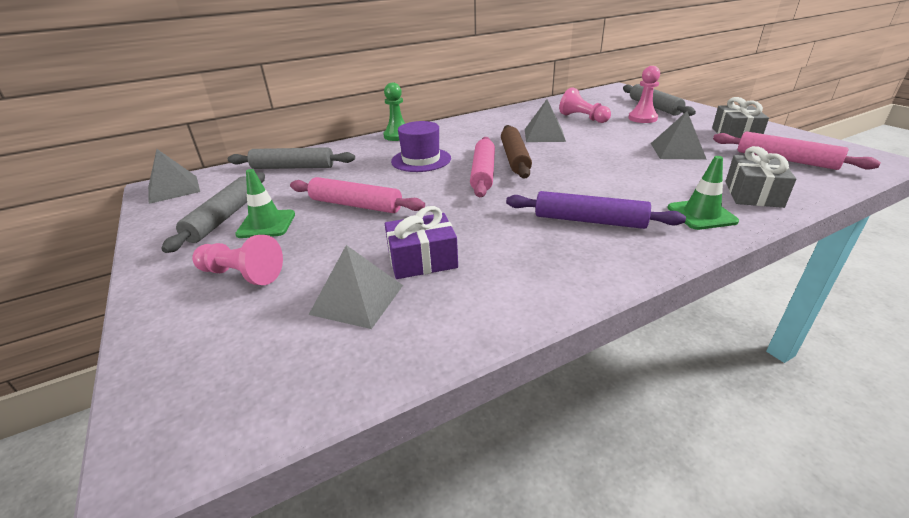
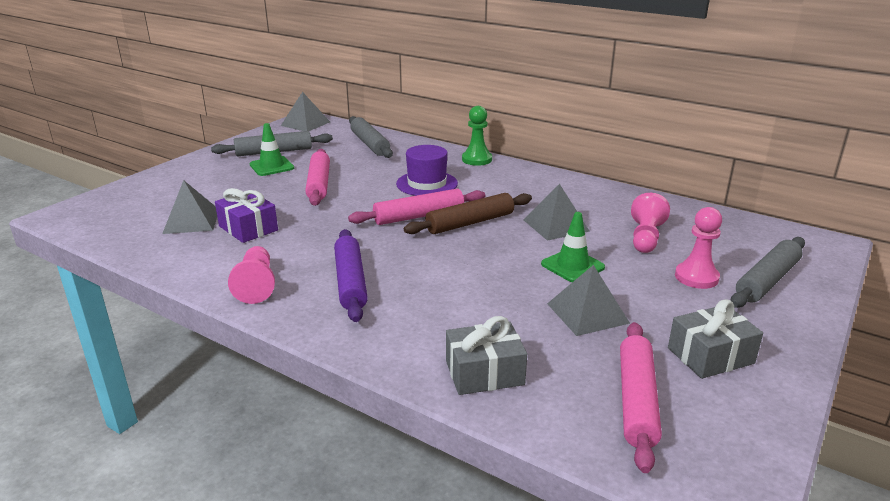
camera: 60 degrees right, 5 degrees down
pink pawn [192,235,283,285] -> pink pawn moved to [228,246,275,304]
green traffic cone [667,156,739,230] -> green traffic cone moved to [541,212,605,282]

